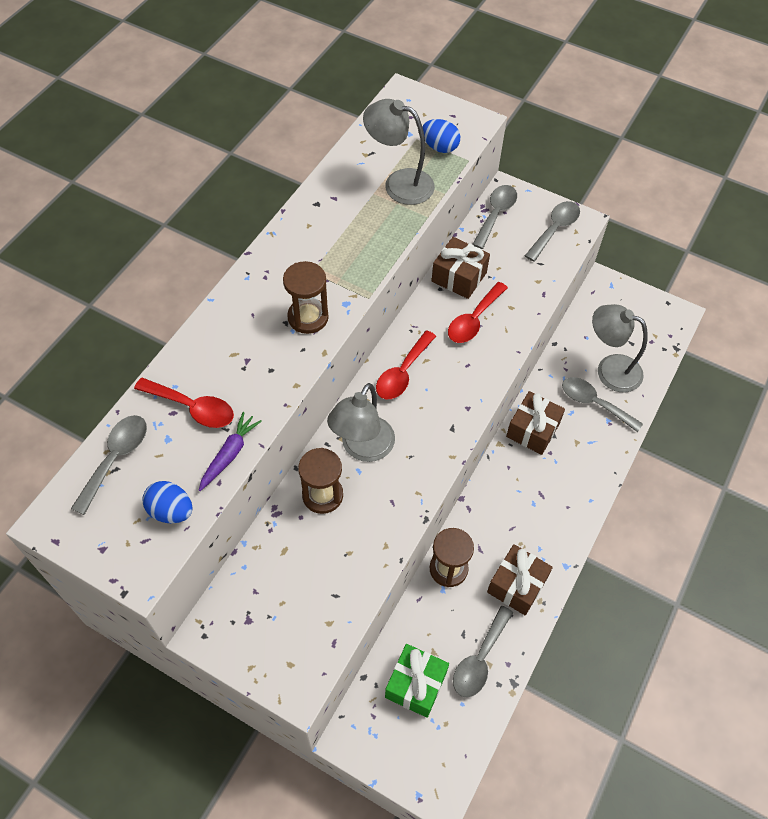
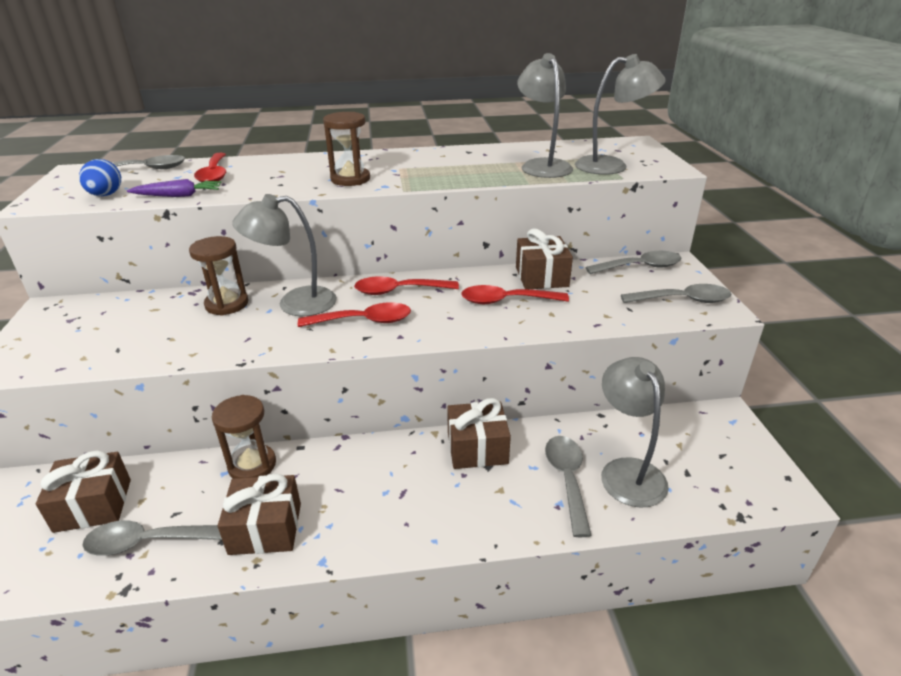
camera: 55 degrees right, 25 degrees down
green gift [385,644,449,718] -> brown gift [36,451,131,533]
blue egg [422,119,460,153] -> grey lamp [575,54,666,175]
none -> red spoon [298,302,411,327]

